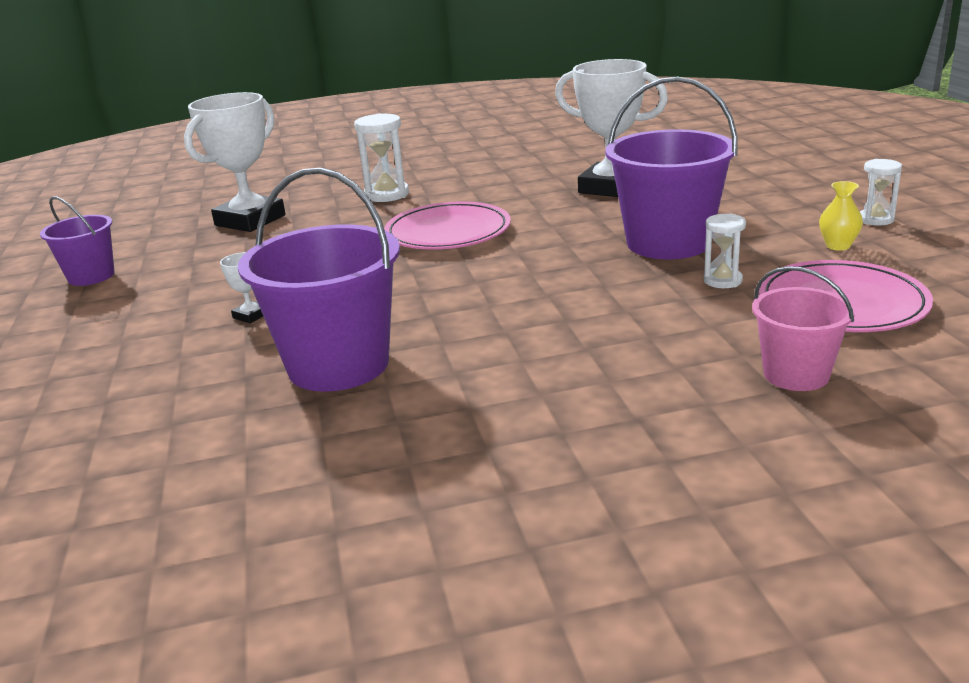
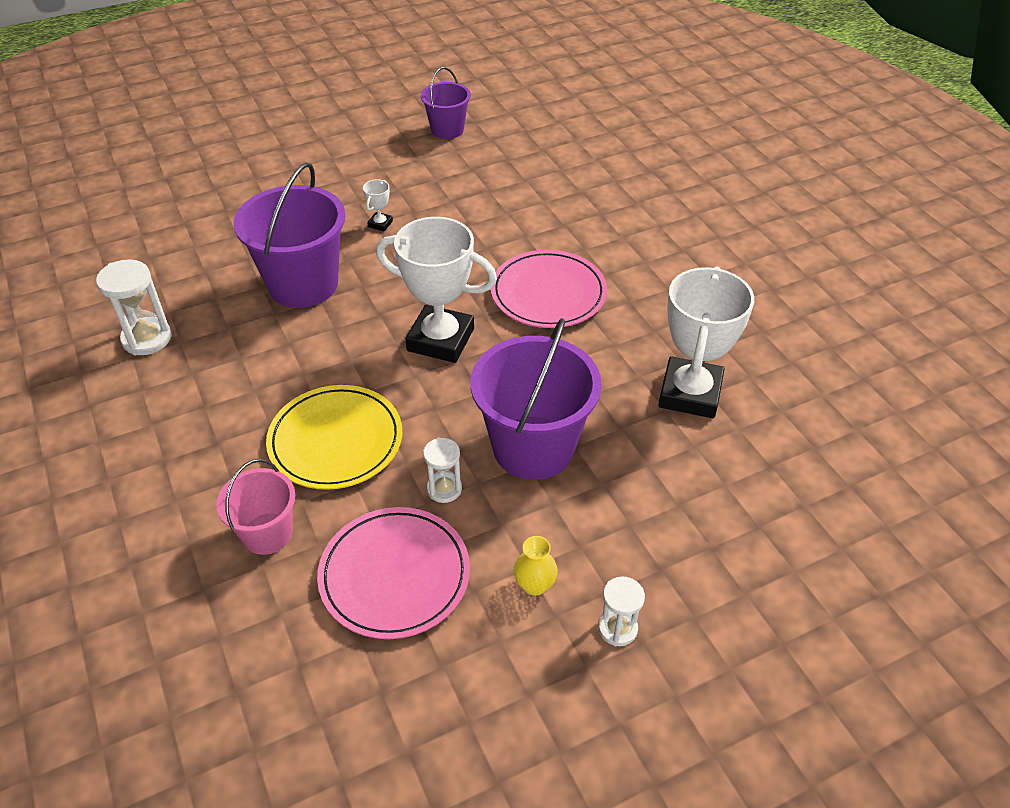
camera: 75 degrees right, 20 degrees up
white trophy [184,92,285,232] -> white trophy moved to [376,217,497,363]
white hourglass [354,113,409,202] -> white hourglass moved to [96,259,172,356]
none -> yellow plate [266,385,402,490]

